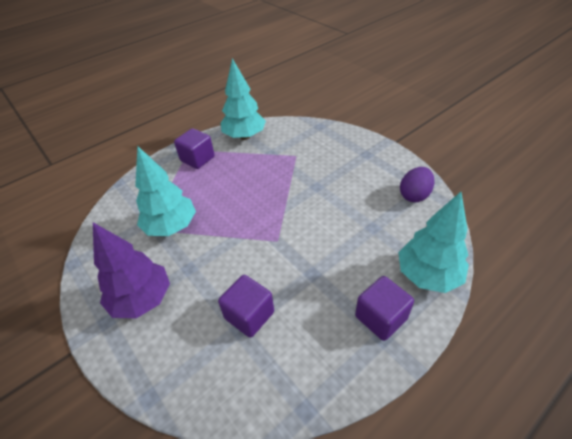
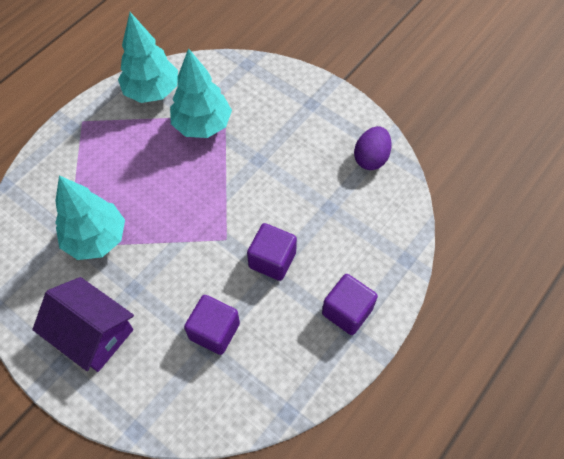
camera: 15 degrees left, 15 degrees up
purple tree [93,223,170,318] -> purple house [32,277,134,372]
purple cube [174,128,215,169] -> purple cube moved to [247,223,297,281]
turquoise tree [398,192,469,293] -> turquoise tree moved to [170,48,232,138]

